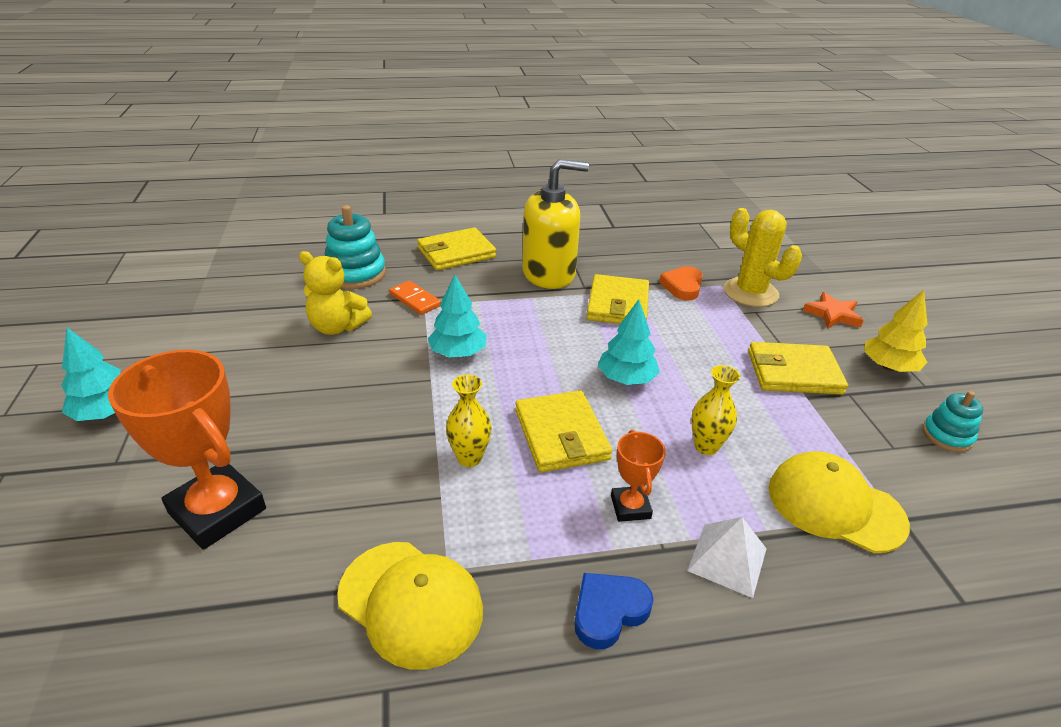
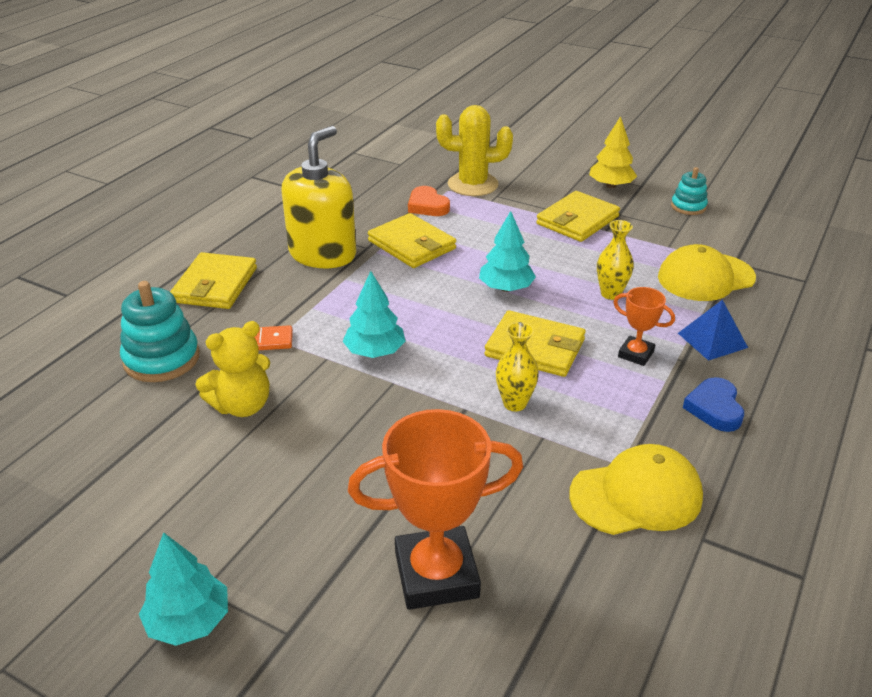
camera: 50 degrees left, 0 degrees up
white pyramid [687,517,767,598] -> blue pyramid [678,300,748,361]
orange star [803,292,864,329] -> none

